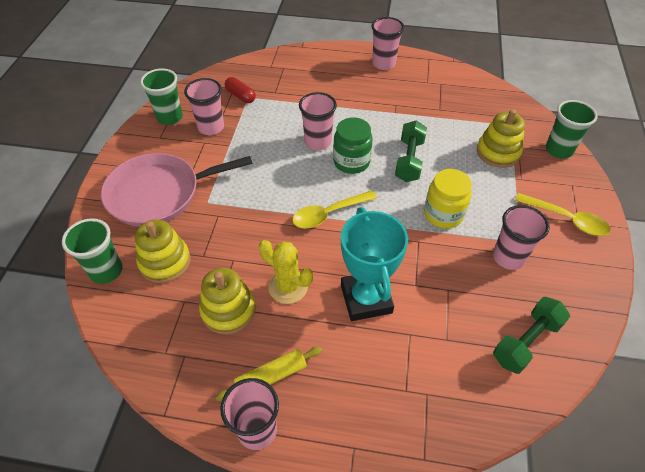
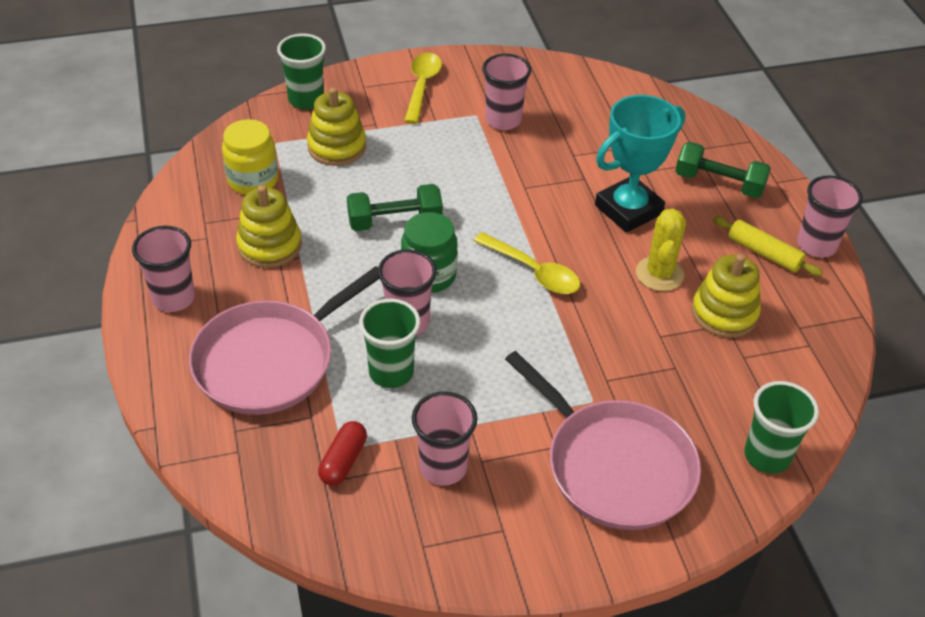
camera: 115 degrees left, 5 degrees down
yellow stacking toy [135,220,191,283] -> yellow stacking toy moved to [236,185,302,268]
green cup [140,68,183,125] -> green cup moved to [359,299,420,388]
yellow jar [424,169,472,229] -> yellow jar moved to [222,119,278,195]
green dumbbell [493,297,570,374] -> green dumbbell moved to [675,142,771,198]
none -> pink pan [189,266,379,415]

